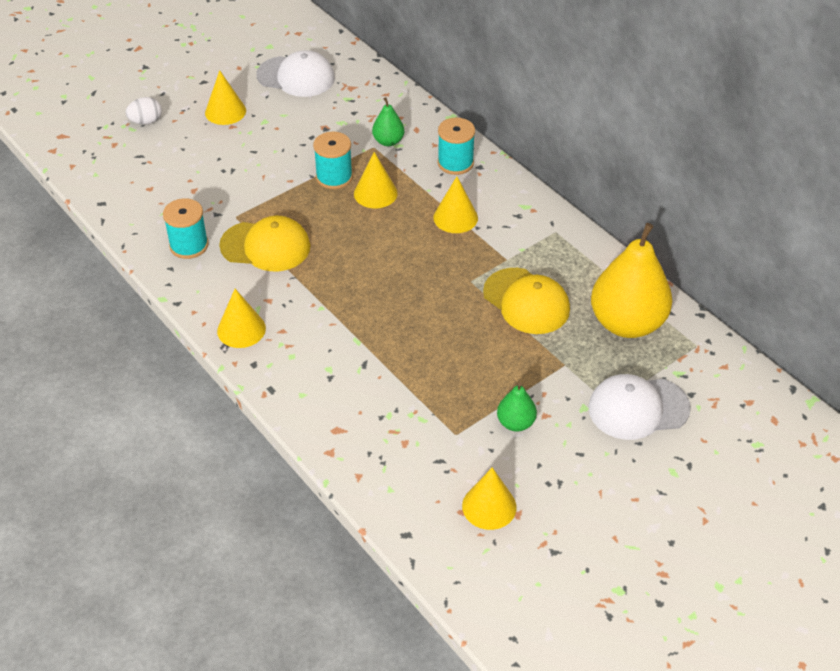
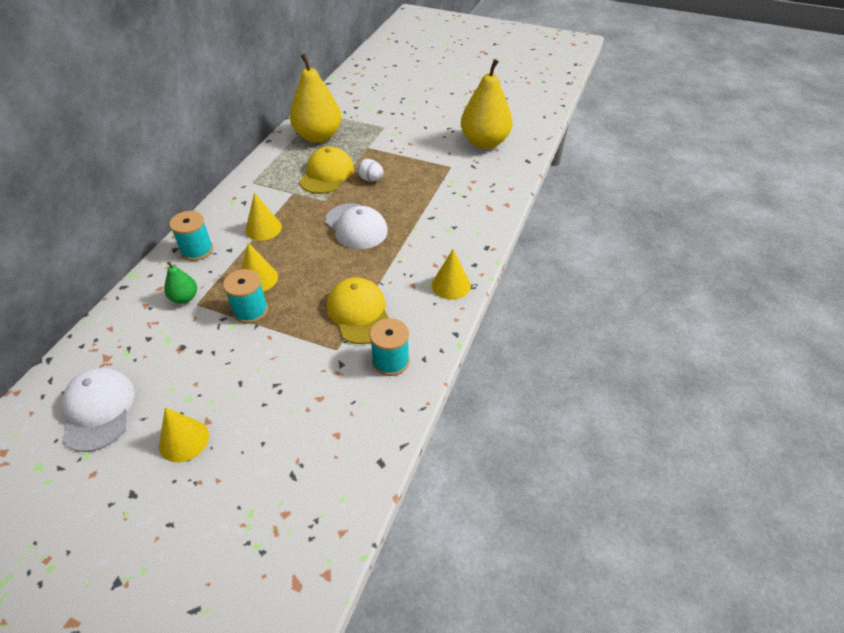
camera: 120 degrees left, 0 degrees up
white egg [125,97,162,125] -> white egg moved to [357,159,384,181]
yellow cone [462,467,517,530] -> yellow pear [461,59,513,149]
green pear [497,382,537,431] -> none
white cap [588,374,691,440] -> white cap moved to [325,204,388,249]

